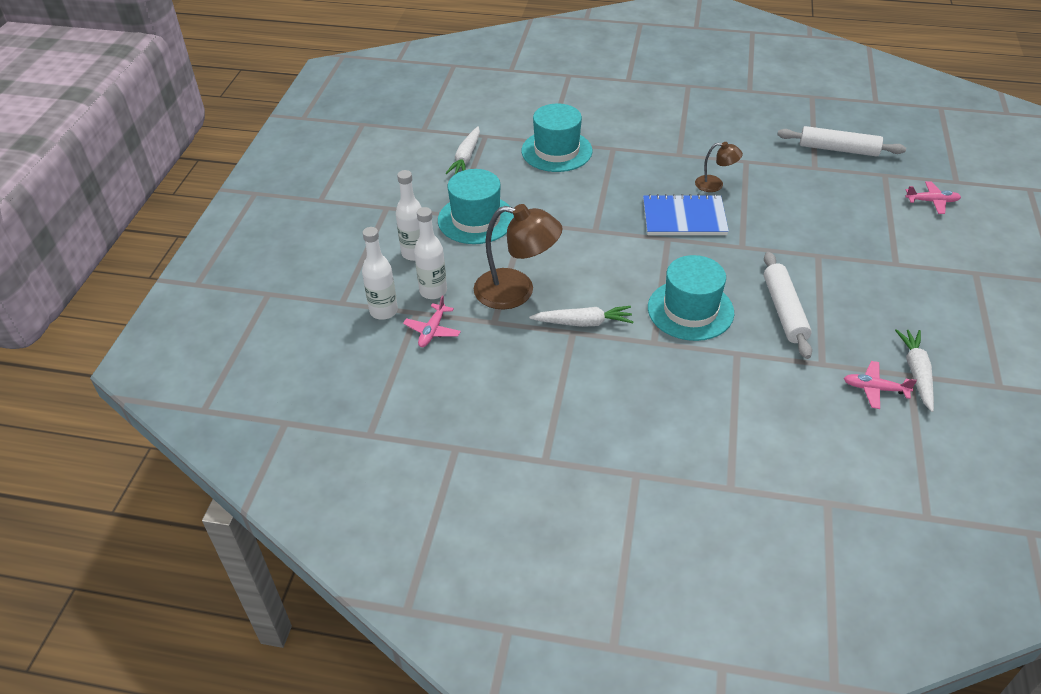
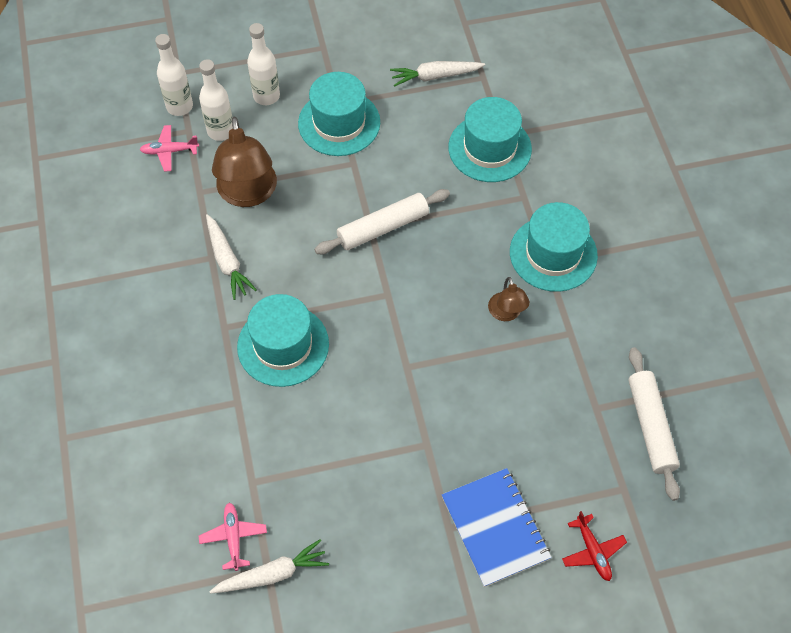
camera: 65 degrees right, 15 degrees up
blue notebook [643,194,729,235] -> blue notebook moved to [442,468,552,587]
white rolling pin [764,252,812,359] -> white rolling pin moved to [314,189,450,254]
pink plane [905,181,961,214] -> red plane [562,511,627,581]
none -> turquoise hat [510,202,598,292]

